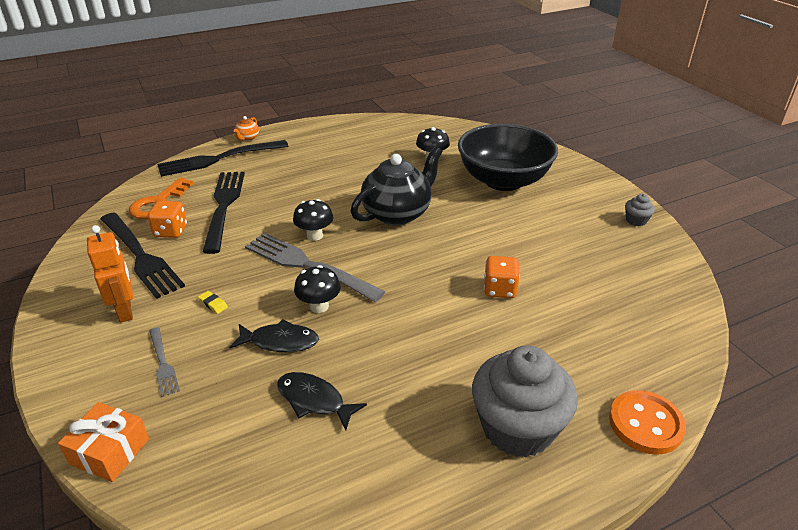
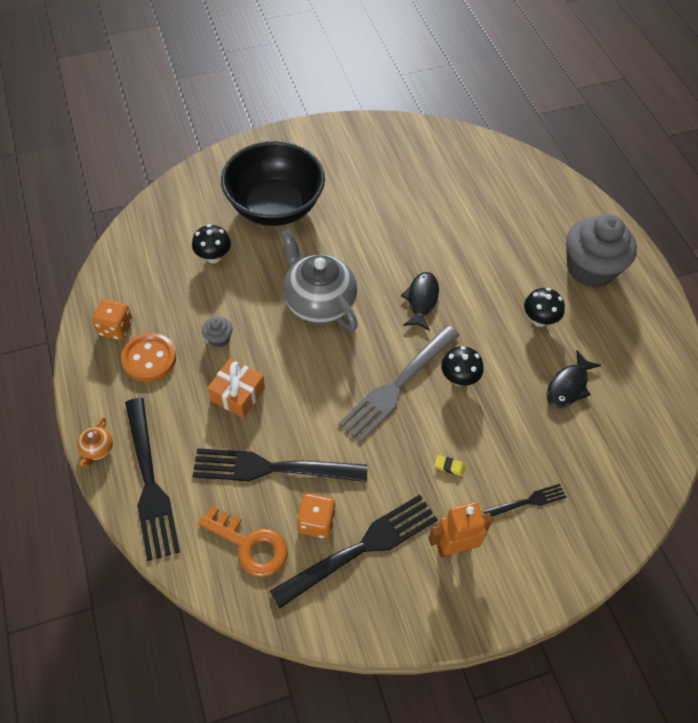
camera: 85 degrees left, 20 degrees up
orange gift [58,402,149,482] -> orange gift moved to [207,359,265,418]
grey fork [149,327,180,397] -> black fork [483,484,566,517]
yellow eraser [198,291,228,314] -> yellow eraser turned 60 degrees clockwise [435,455,466,476]
black fish [229,319,319,352] -> black fish moved to [401,272,439,331]
orange teapot [234,116,259,141] -> orange teapot turned 75 degrees clockwise [77,417,113,467]
black mushroom [293,199,333,241] -> black mushroom moved to [524,288,565,327]
black teapot [351,147,443,225] -> grey teapot [281,228,358,331]
orange dice [484,256,520,298] -> orange dice moved to [92,299,133,340]
orange button [609,390,686,455] -> orange button moved to [121,333,176,382]
grey cupcake [625,194,655,226] -> grey cupcake moved to [202,316,233,347]

